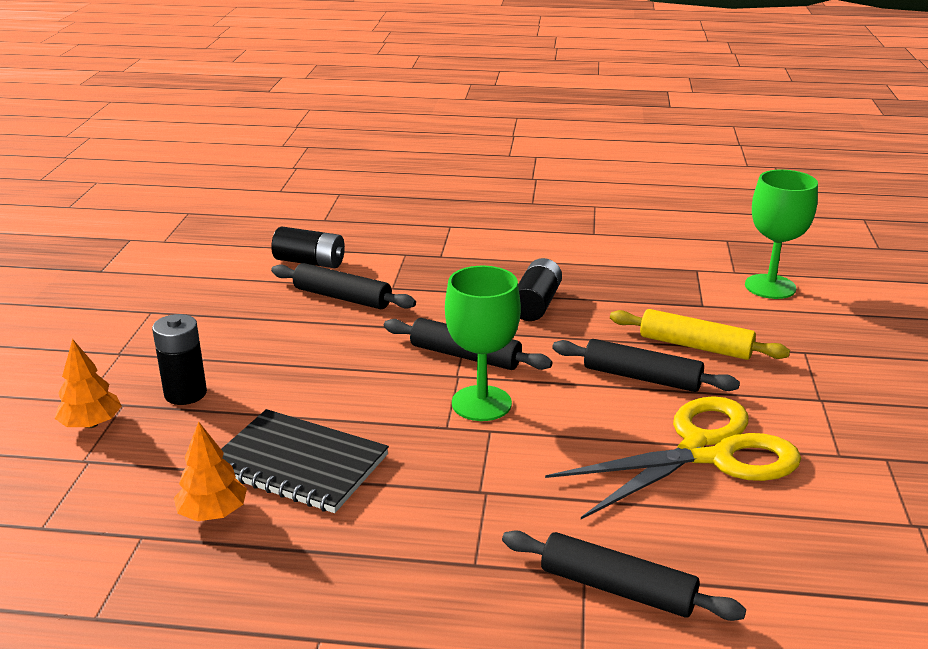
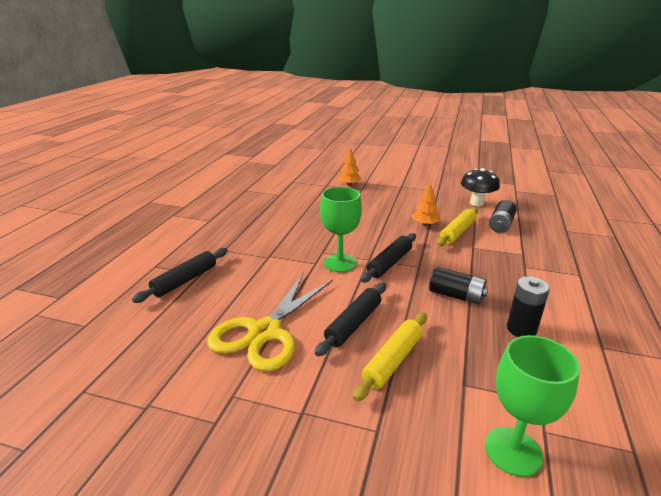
camera: 100 degrees right, 0 degrees up
black battery [152,314,207,405] -> black battery moved to [507,276,550,337]
orange tree [174,421,247,521] -> orange tree moved to [411,183,440,226]
black notebook [221,409,389,513] -> none
black rolling pin [271,263,416,309] -> yellow rolling pin [437,207,478,247]
yellow scissors [545,396,801,519] -> yellow scissors turned 45 degrees clockwise [207,273,333,371]
none -> black mushroom [461,168,500,206]

